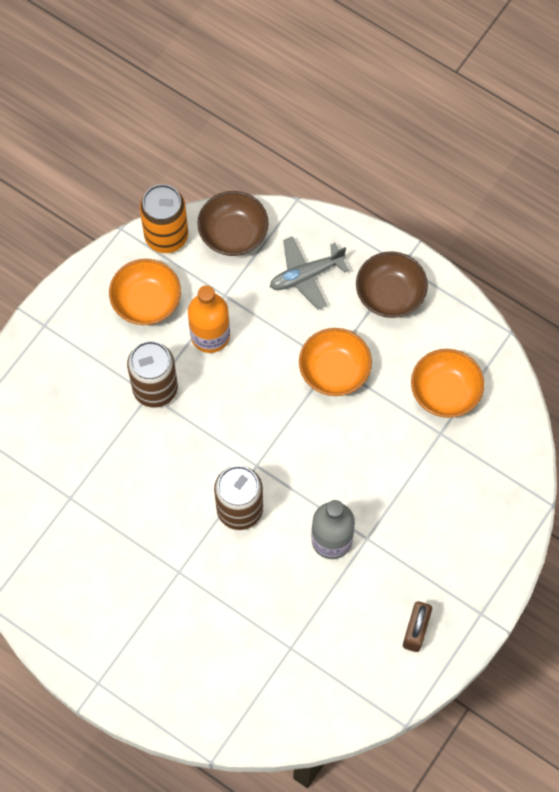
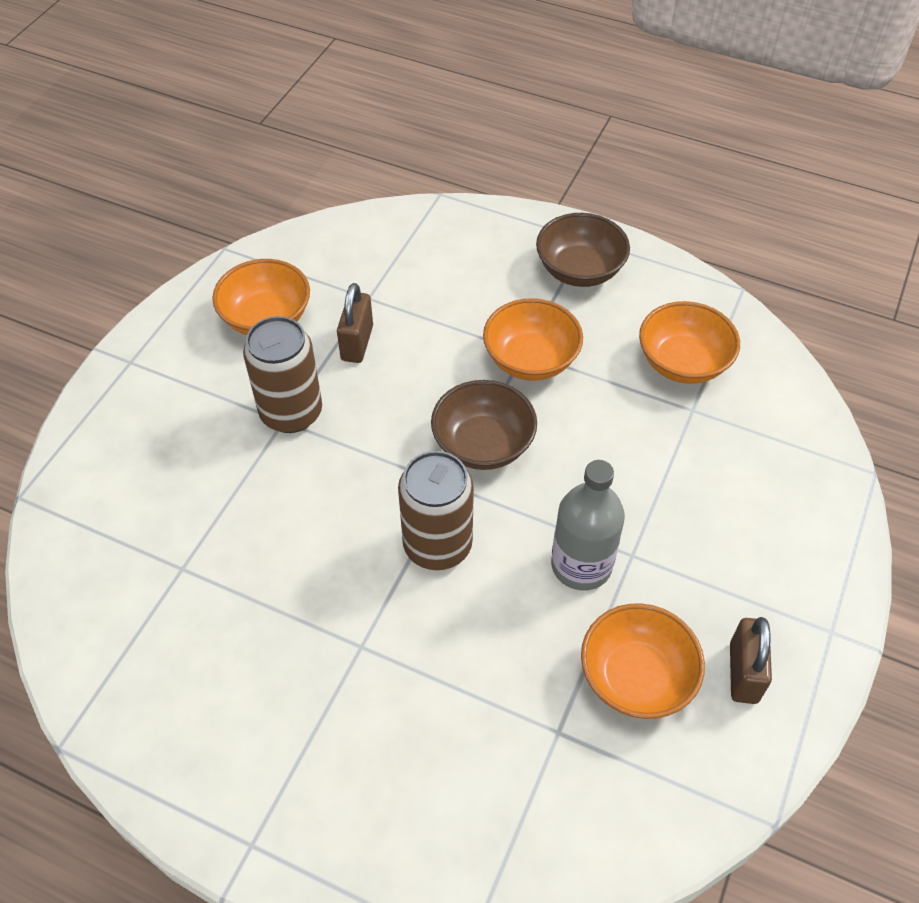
camera: 10 degrees left, 15 degrees down
orange can [140,184,188,253] -> none
orange bottle [188,285,230,353] -> brown padlock [337,283,373,363]
brown bowl [197,191,269,256] -> brown bowl moved to [431,380,537,470]
grey plane [270,236,349,310] -> none
none -> orange bowl [581,603,705,719]

